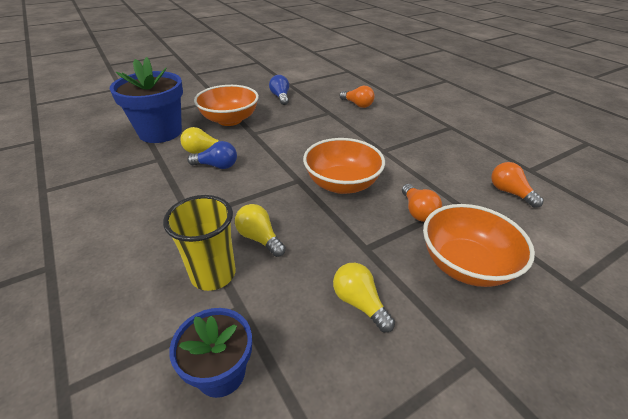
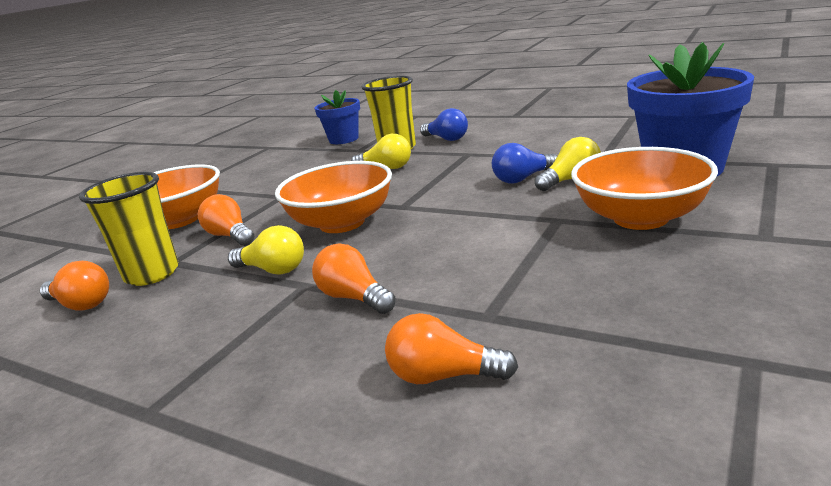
camera: 155 degrees right, 15 degrees down
blue light bulb [269,75,289,105] -> blue light bulb moved to [420,108,468,141]
yellow light bulb [333,263,395,332] -> yellow light bulb moved to [228,225,304,275]
none -> yellow cup [79,172,179,286]
none -> orange light bulb [312,243,396,314]

